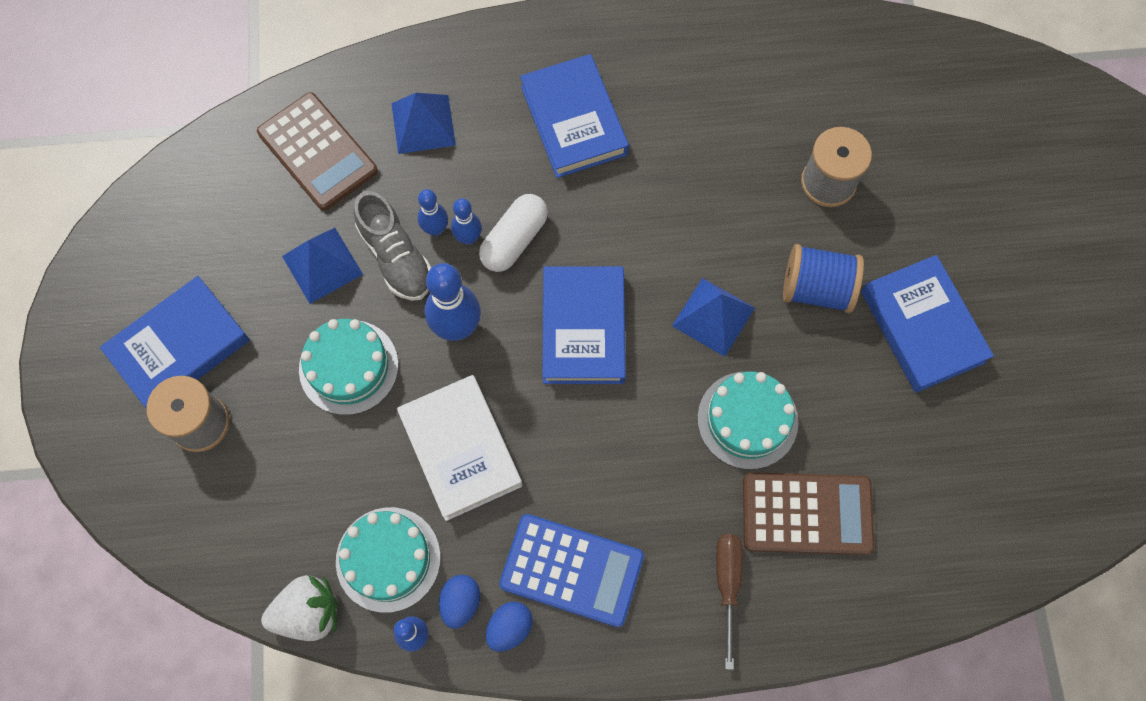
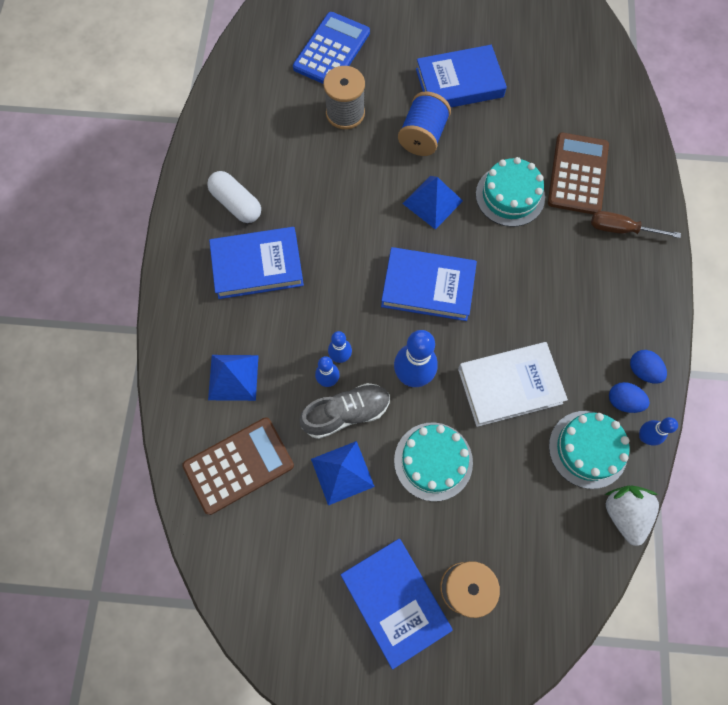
camera: 80 degrees left, 0 degrees up
white capsule [479,194,548,272] -> white capsule moved to [207,171,261,223]
blue calculator [499,514,644,627] -> blue calculator moved to [293,12,370,84]

